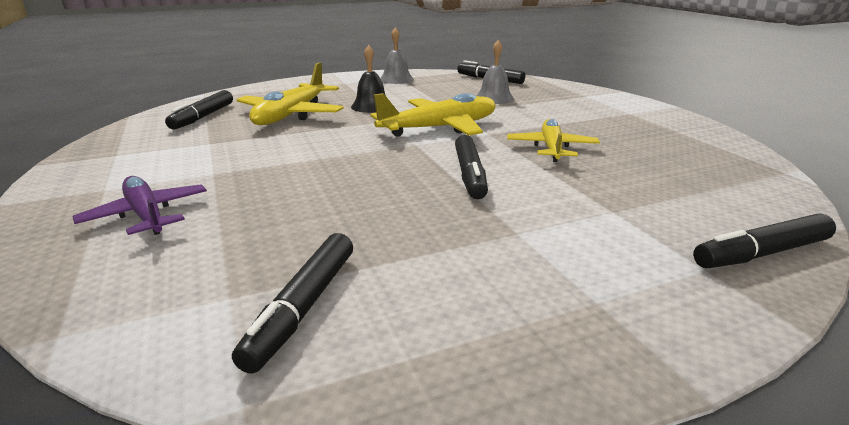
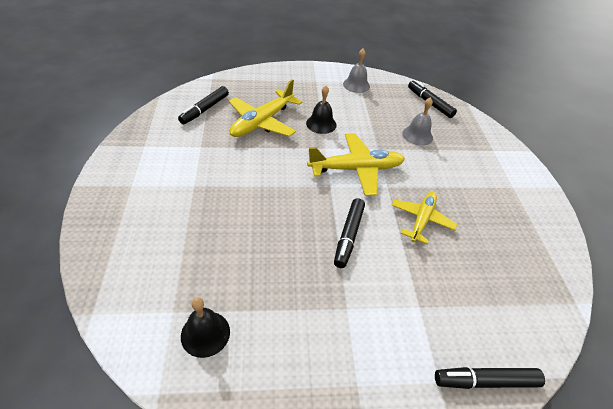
camera: 15 degrees right, 20 degrees up
purple plane [72,176,207,235] -> none
black marker [232,233,353,373] -> black bell [181,298,230,358]

